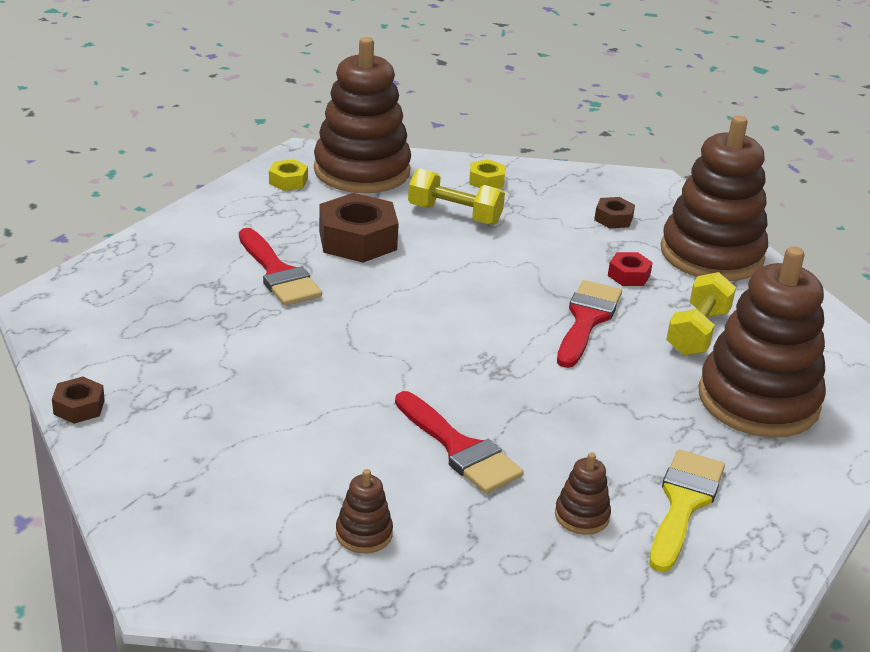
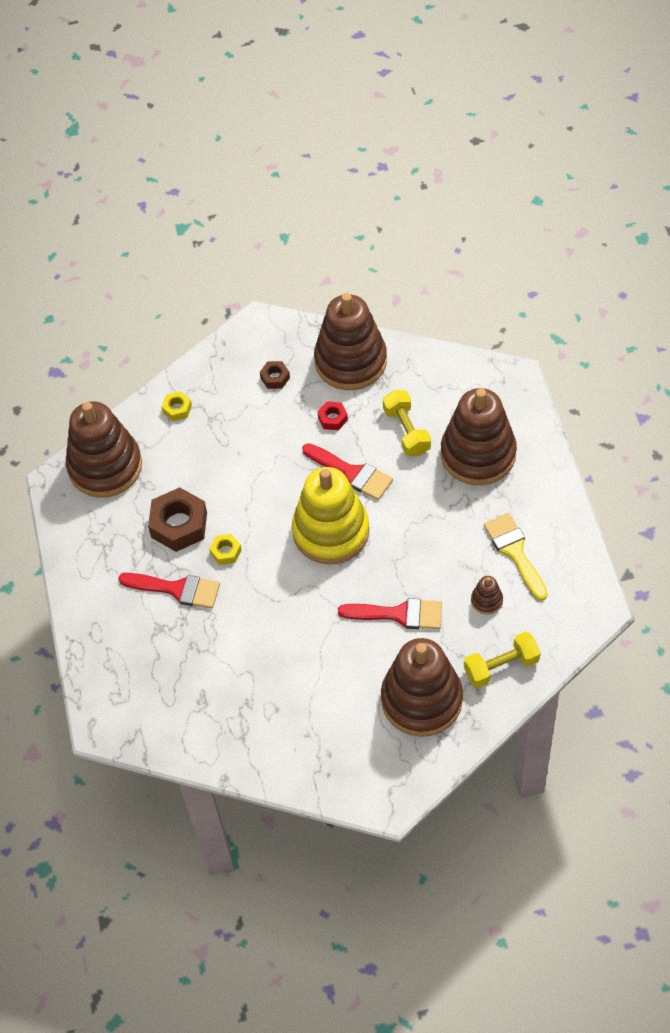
camera: 40 degrees left, 25 degrees up
brown nut [52,377,105,424] -> none
yellow nut [269,159,308,191] -> yellow nut moved to [209,534,242,565]
brown stacking toy [336,469,393,553] -> brown stacking toy [381,638,463,737], size x2.49
yellow dumbbell [408,168,505,225] -> yellow dumbbell moved to [464,632,541,688]
red brush [557,280,622,368] -> red brush turned 150 degrees clockwise [302,443,393,500]
none -> yellow stacking toy [292,467,369,565]

